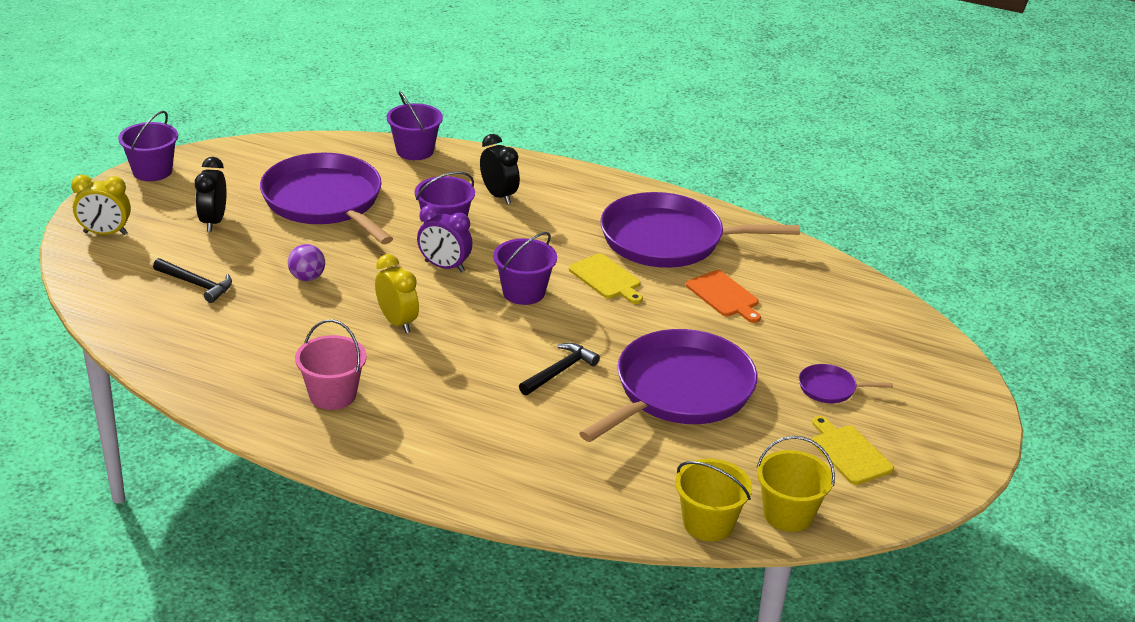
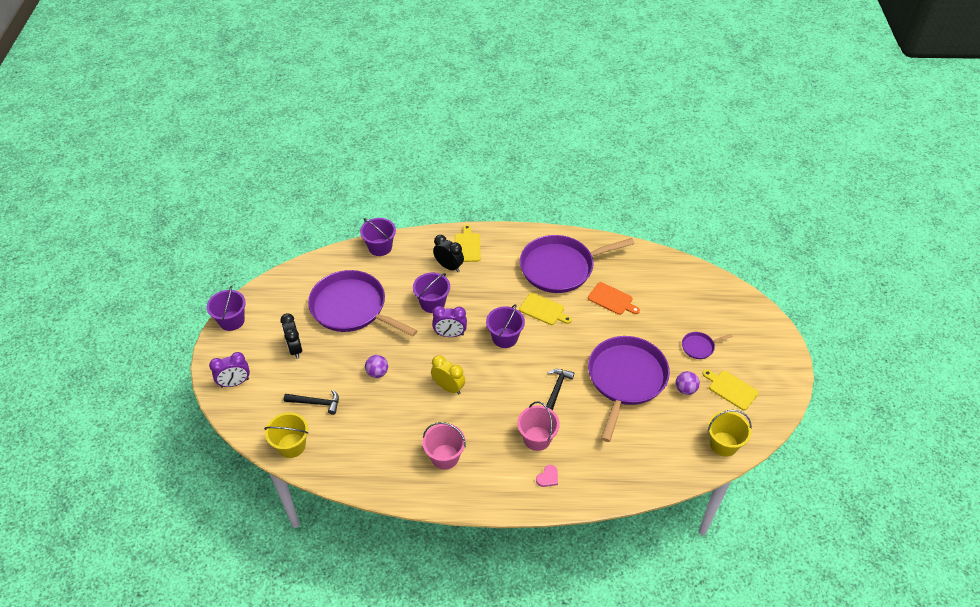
camera: 20 degrees left, 15 degrees up
yellow clock [71,174,131,235] -> purple clock [209,352,250,388]
yellow bucket [675,459,752,541] -> yellow bucket moved to [264,412,309,458]
none -> yellow cutting board [455,225,481,262]
none -> pink bucket [517,401,560,451]
none -> pink heart [536,465,558,487]
none -> purple ball [676,371,700,395]

